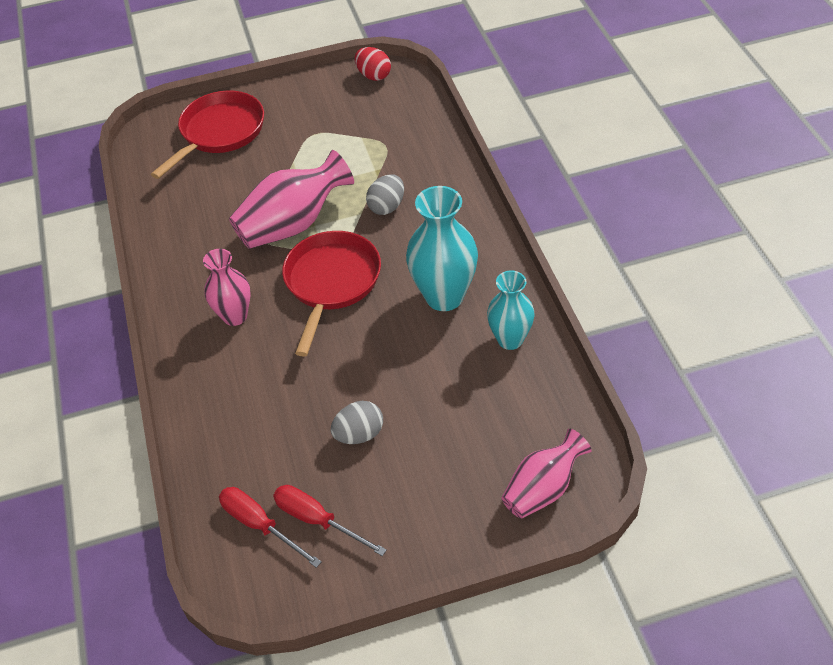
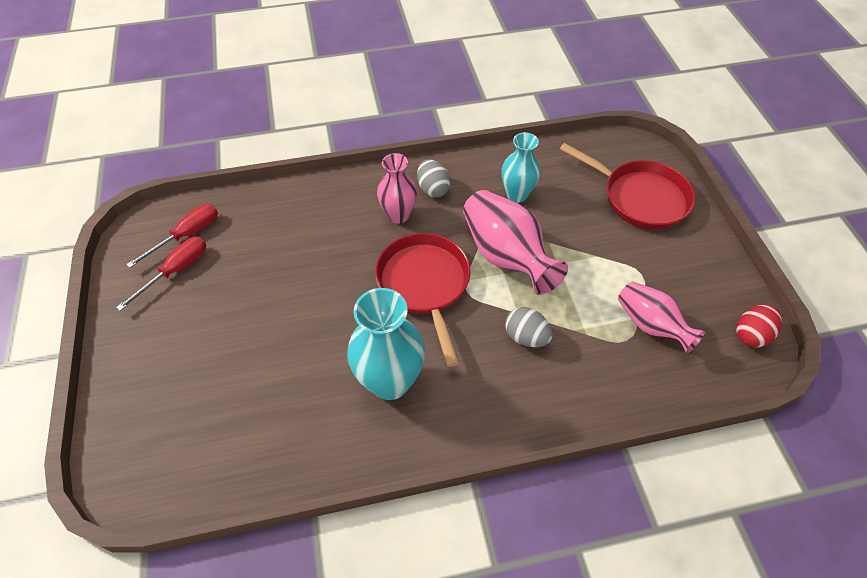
camera: 90 degrees right, 5 degrees up
red pan [282,231,381,357] -> red pan turned 120 degrees counterclockwise [375,233,470,367]
grey egg [331,401,383,444] -> grey egg moved to [417,159,451,197]
turquoise vase [487,271,535,350] -> turquoise vase moved to [501,132,540,203]
pink vase [501,429,592,519] -> pink vase moved to [618,281,705,353]

